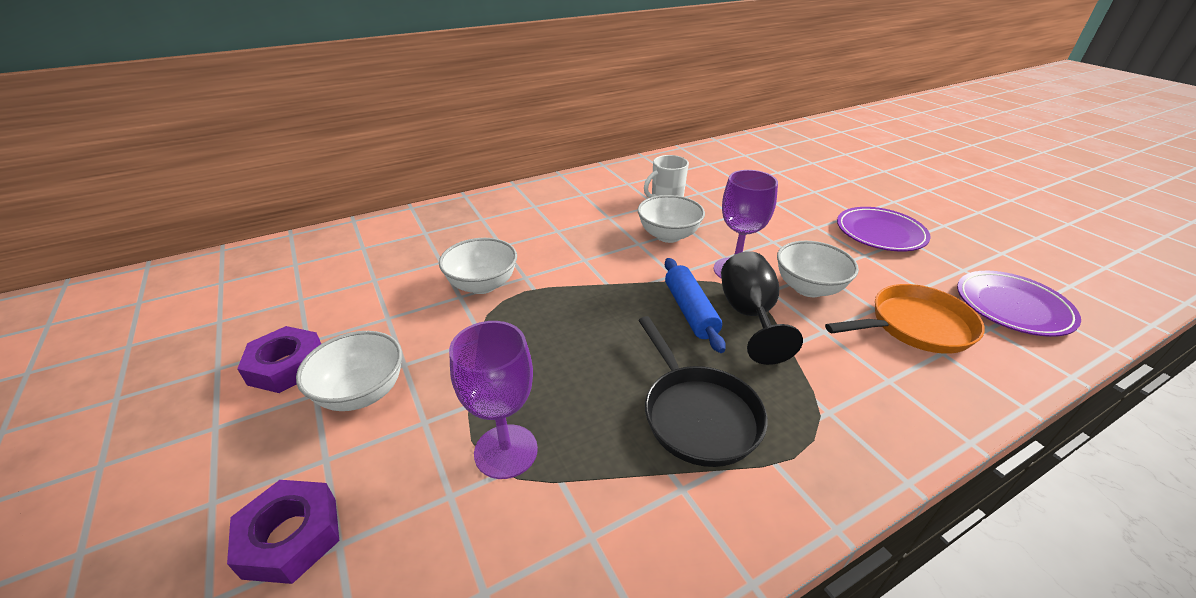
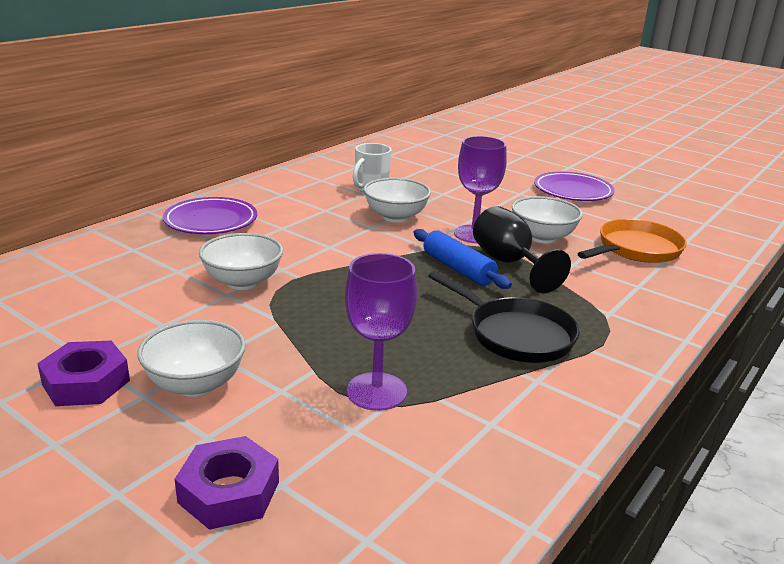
camera: 25 degrees left, 10 degrees down
purple plate [957,271,1081,337] -> purple plate moved to [163,197,257,234]

